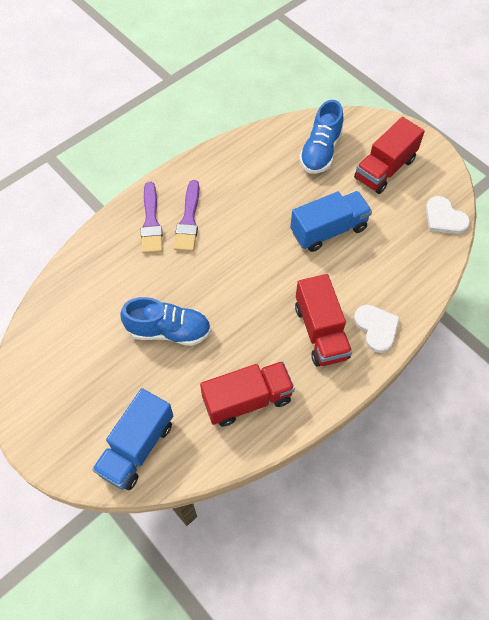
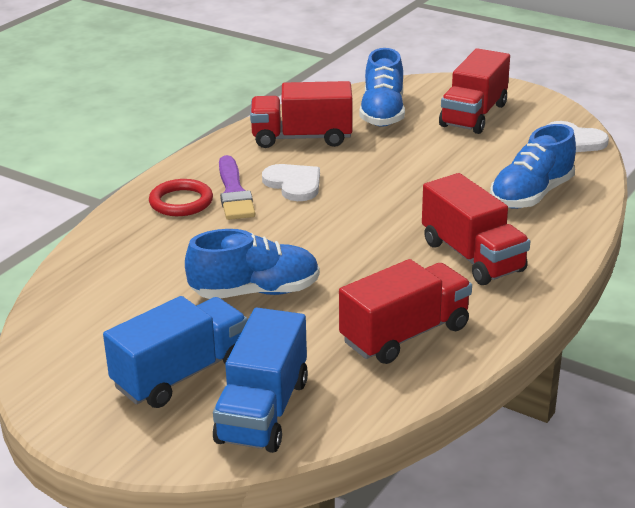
camera: 15 degrees left, 30 degrees down
purple brush [141,182,163,254] -> red ring [149,179,213,216]
blue truck [290,191,372,252] -> blue truck moved to [103,296,248,408]
white heart [354,305,400,353] -> white heart moved to [262,164,320,201]
none -> red truck [250,81,352,148]
none -> blue shoe [490,124,576,209]

